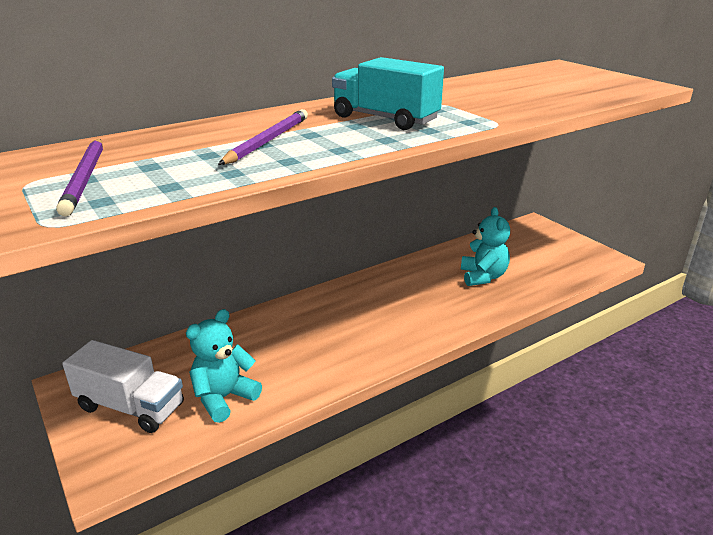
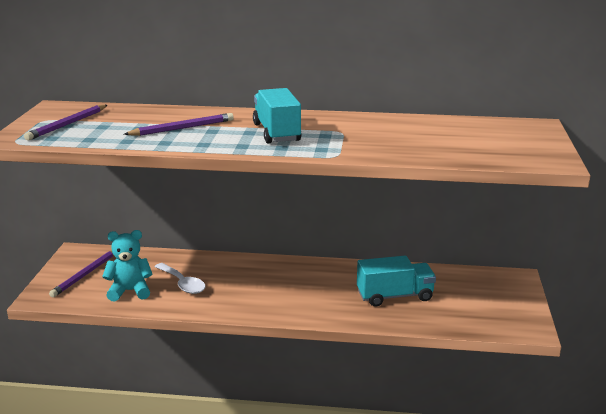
camera: 40 degrees right, 5 degrees down
white truck [62,340,184,433] -> purple pencil [49,250,114,297]
turquoise teddy bear [461,207,510,286] -> turquoise truck [357,256,436,307]
none -> white spoon [155,263,206,294]

